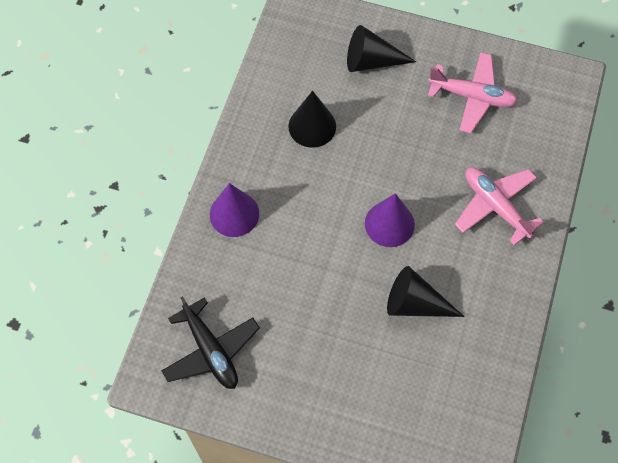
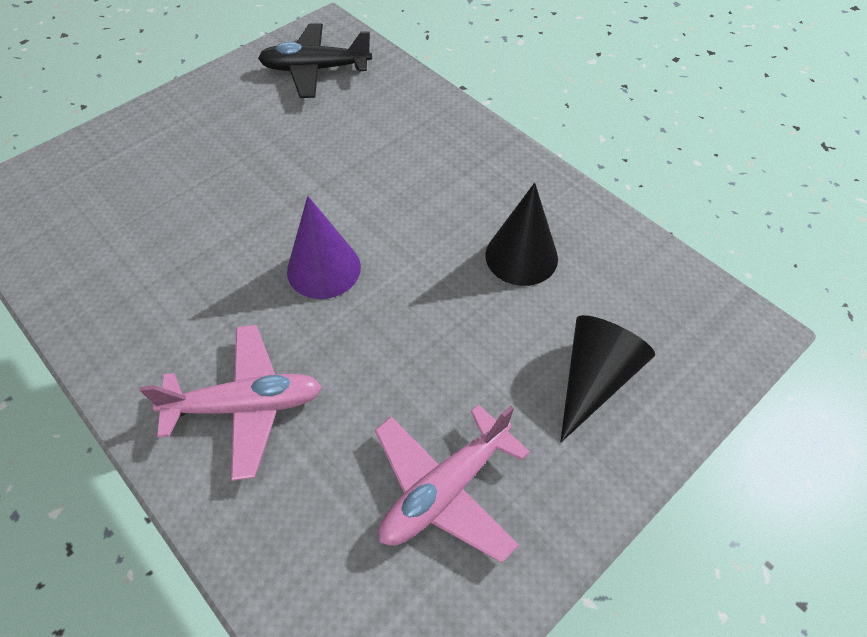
camera: 120 degrees right, 10 degrees down
purple cone [210,183,259,237] -> none
black cone [387,266,464,317] -> none

